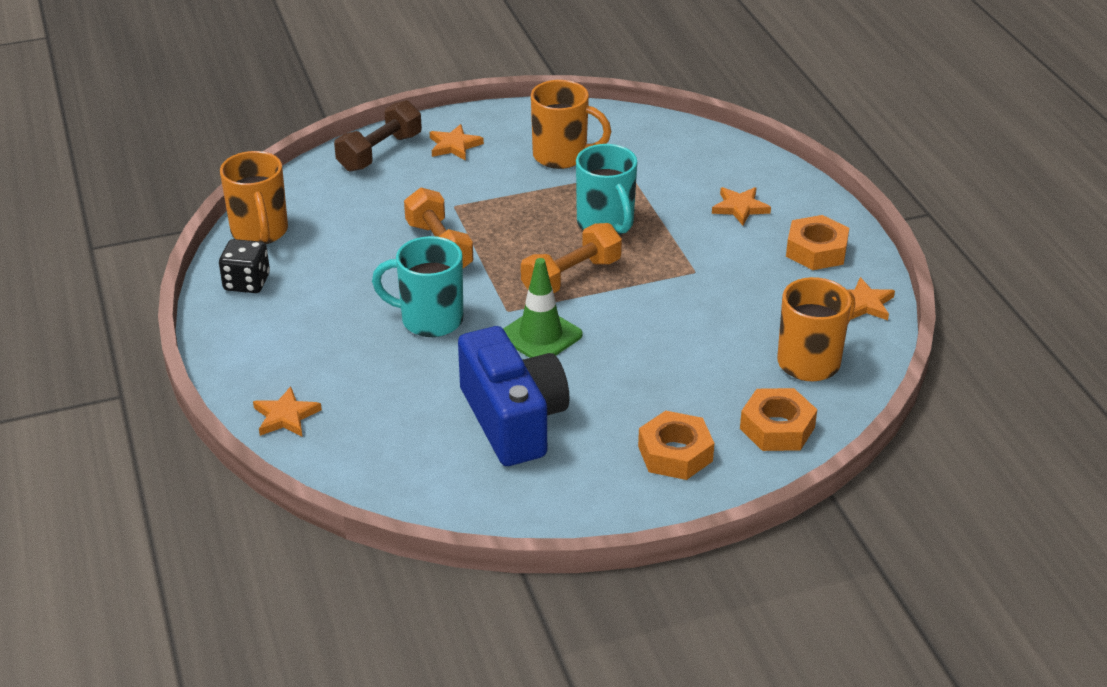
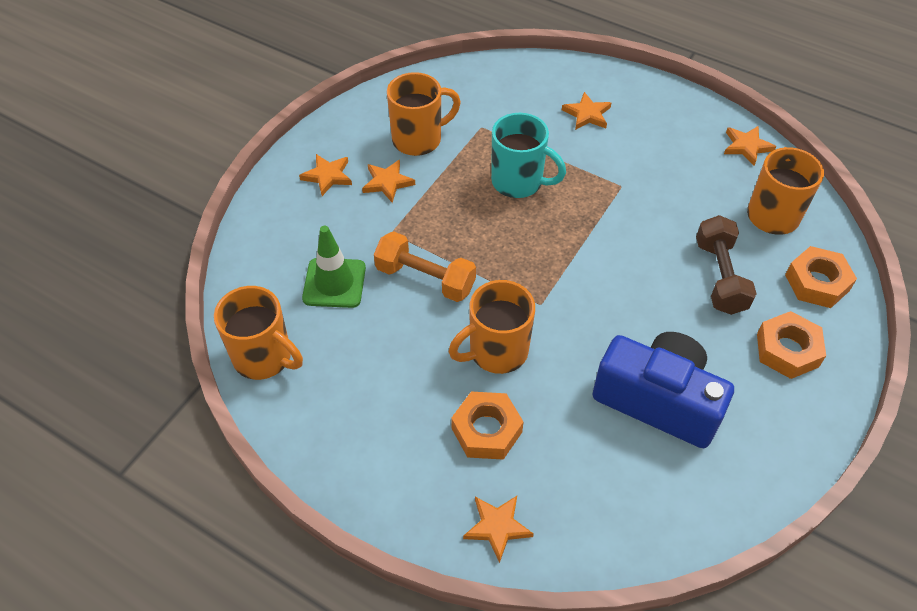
camera: 40 degrees left, 15 degrees up
black dice [219,239,270,293] -> none
brown dumbbell [334,100,422,172] -> brown dumbbell moved to [696,215,757,315]
turquoise mug [372,236,463,337] -> orange mug [449,280,535,374]
green traffic cone [503,258,583,358] -> green traffic cone moved to [302,226,366,308]
orange dumbbell [521,223,622,293] -> none
orange nut [786,215,849,270] -> orange nut moved to [451,392,524,460]
none -> orange star [362,160,415,203]

